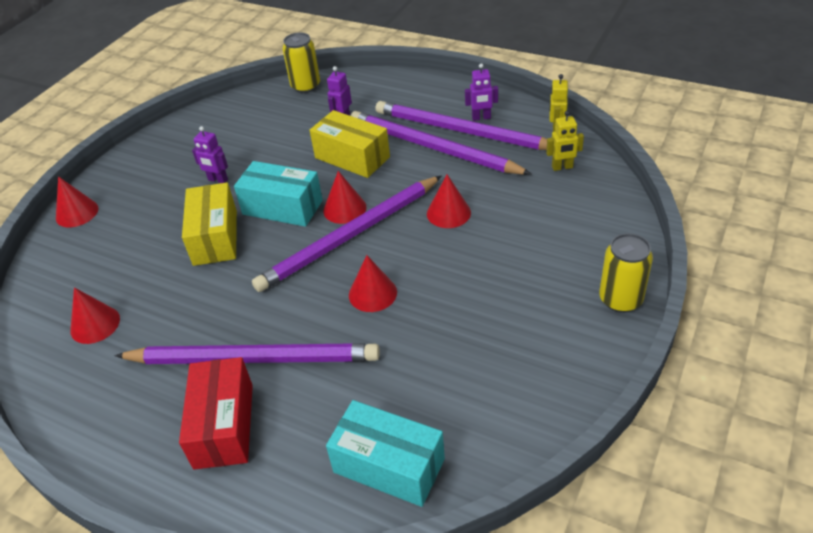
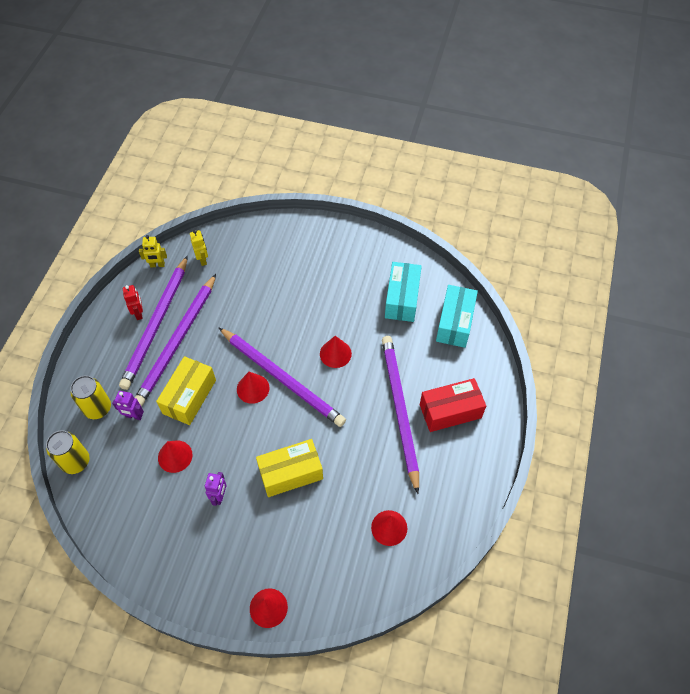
camera: 105 degrees left, 15 degrees up
turquoise box [234,161,323,227] -> turquoise box moved to [385,262,422,322]
red cone [427,175,471,228] -> red cone moved to [158,440,193,473]
purple robot [465,63,498,121] -> red robot [123,285,143,320]
yellow can [599,233,653,313] -> yellow can moved to [70,376,111,419]

